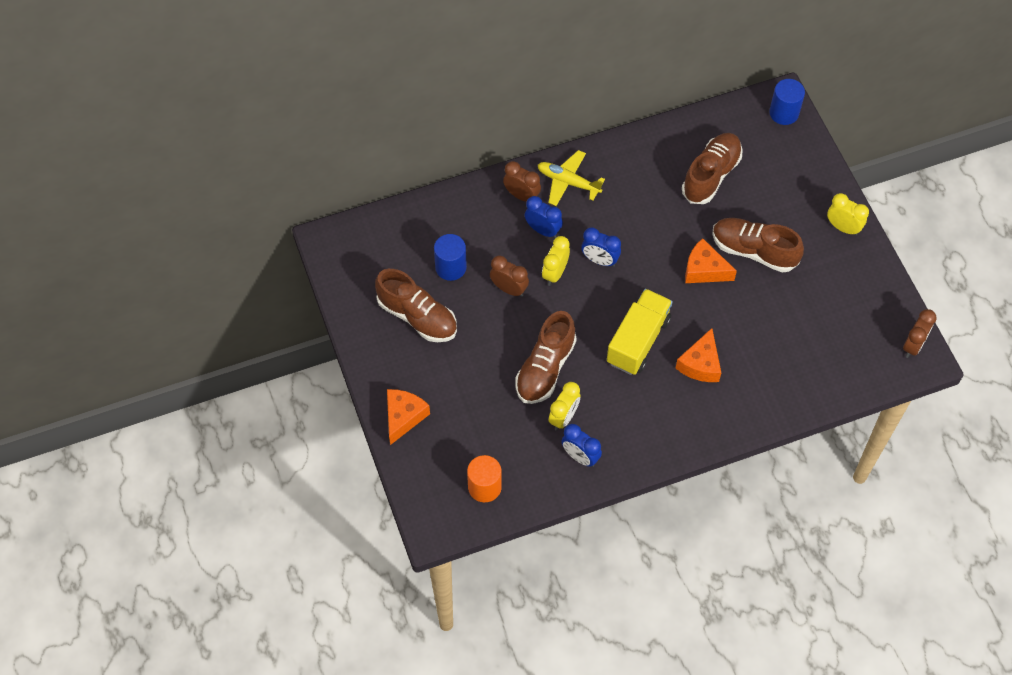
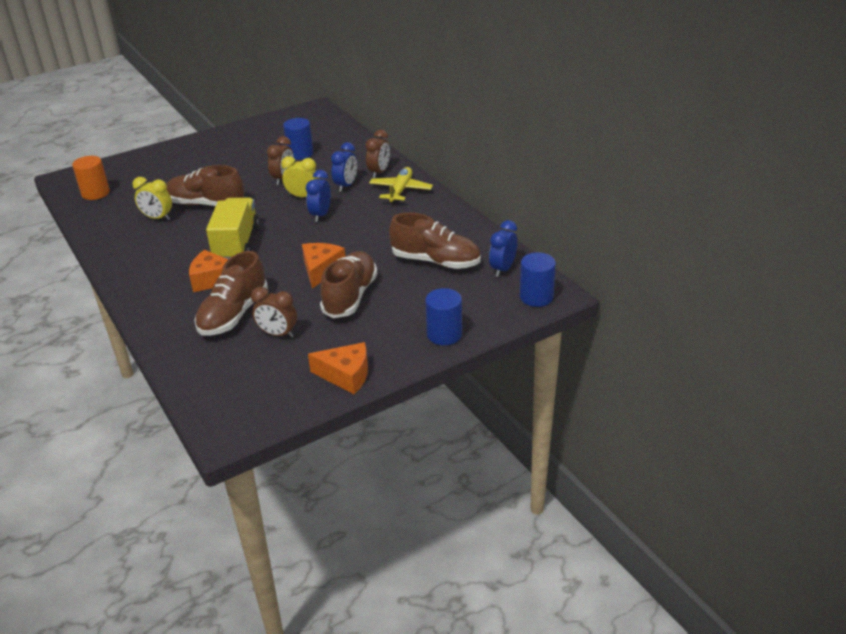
camera: 80 degrees right, 25 degrees down
brown shoe [375,269,457,342] -> brown shoe moved to [194,251,268,336]
orange cheese [387,389,430,445] -> orange cheese moved to [308,342,368,394]
blue clock [561,424,602,467] -> blue clock moved to [489,220,517,277]
yellow truck [607,289,673,375] -> yellow truck turned 105 degrees counterclockwise [206,198,260,259]
yellow clock [827,193,869,236] -> none
brown clock [903,309,937,358] -> brown clock moved to [251,287,297,338]
none -> blue cylinder [426,288,462,345]

